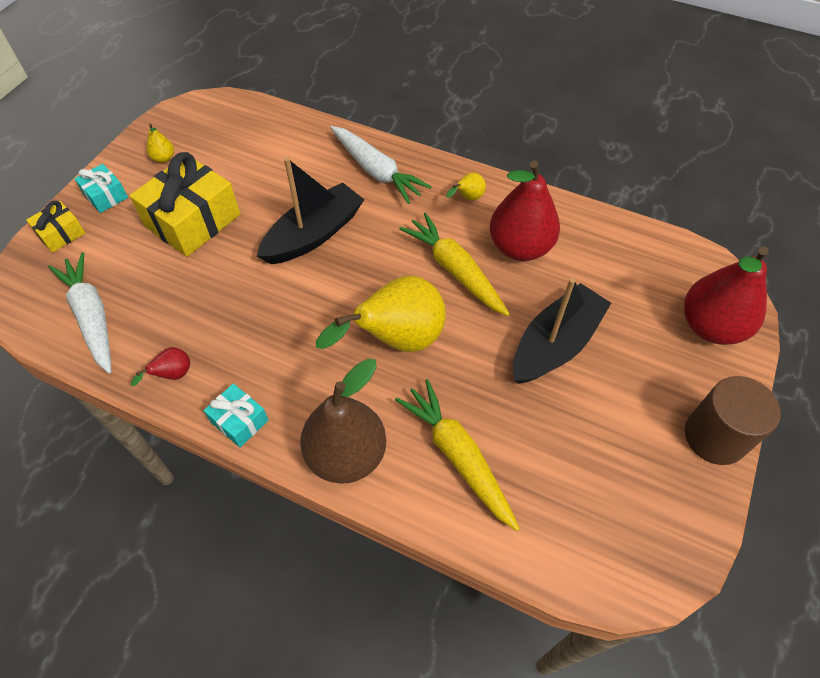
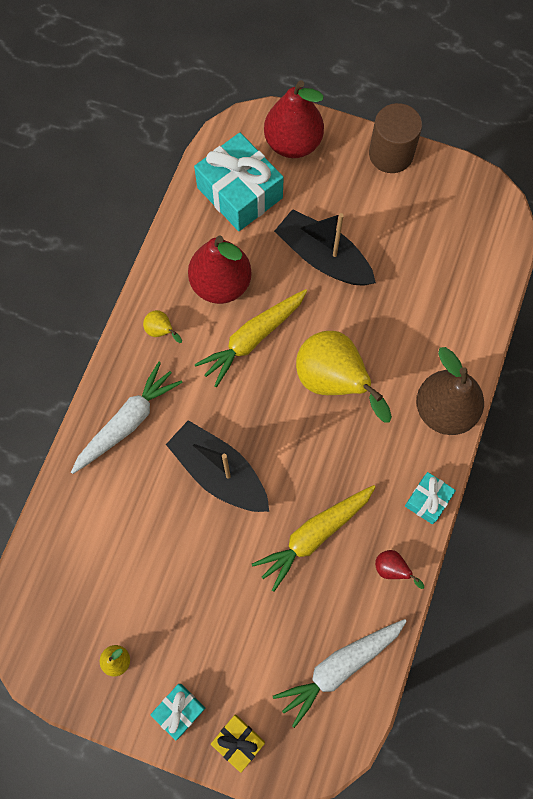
camera: 95 degrees left, 15 degrees up
yellow gift [129,152,240,257] -> none
yellow carrot [395,379,520,531] -> yellow carrot moved to [252,485,375,592]
none -> turquoise gift [194,133,284,231]

